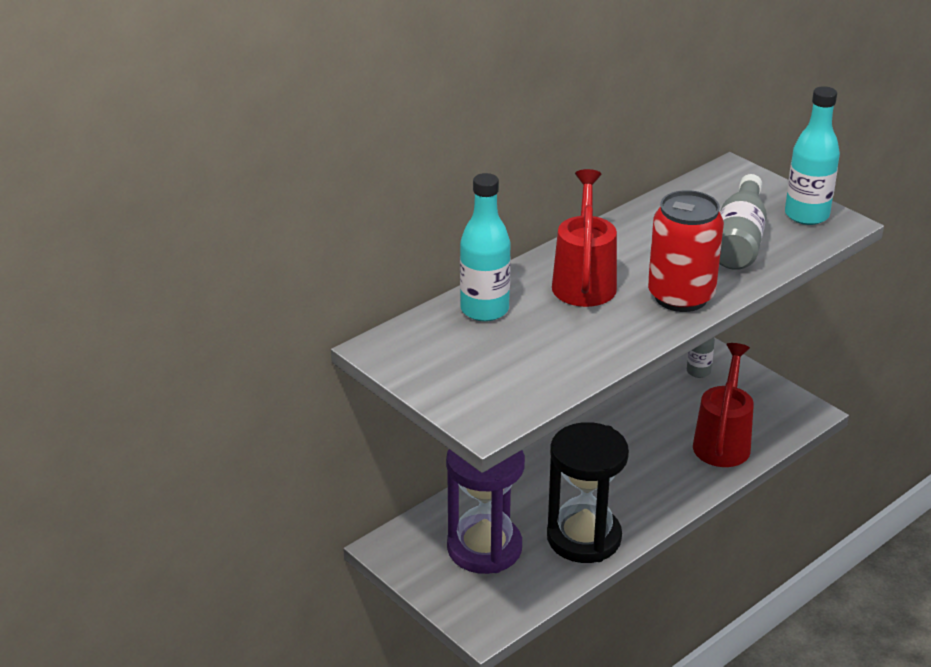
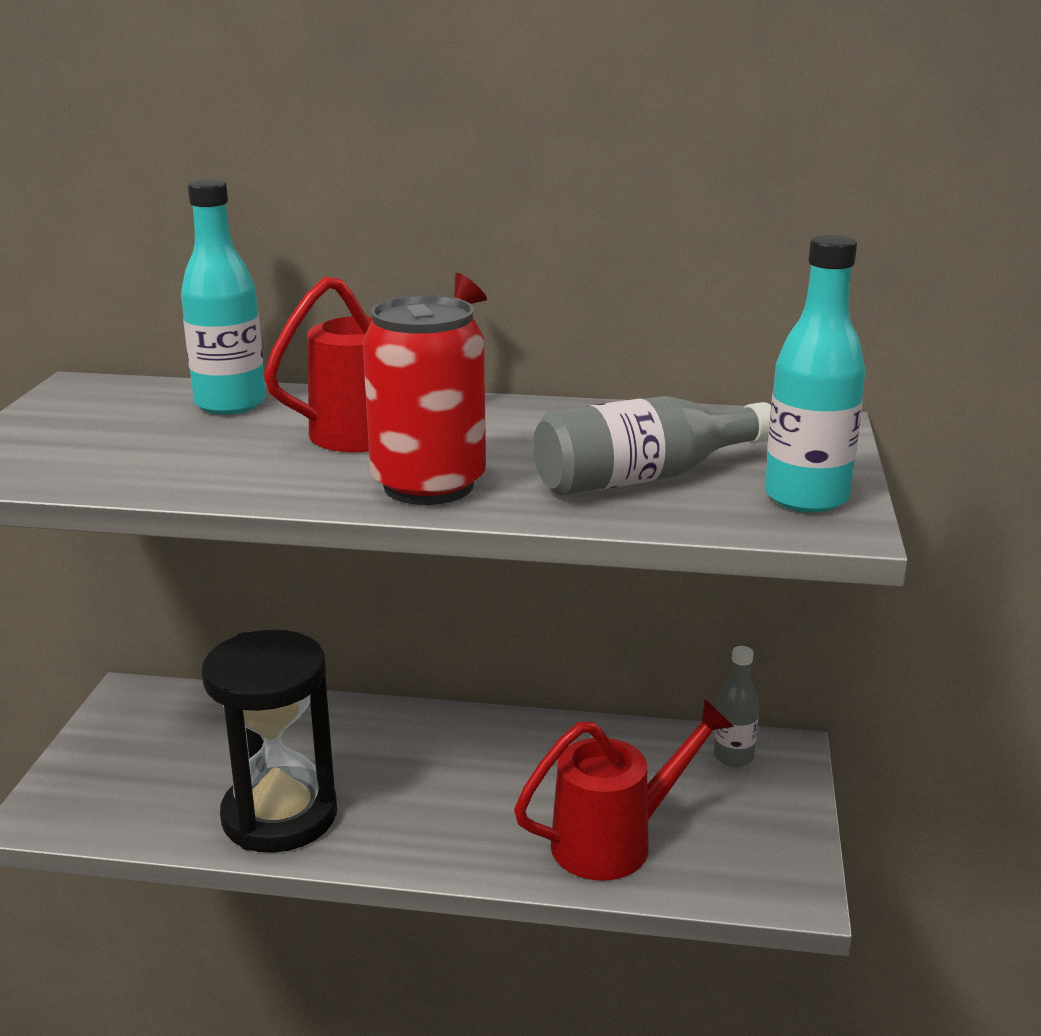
camera: 50 degrees right, 10 degrees down
purple hourglass [446,449,525,574] -> none

